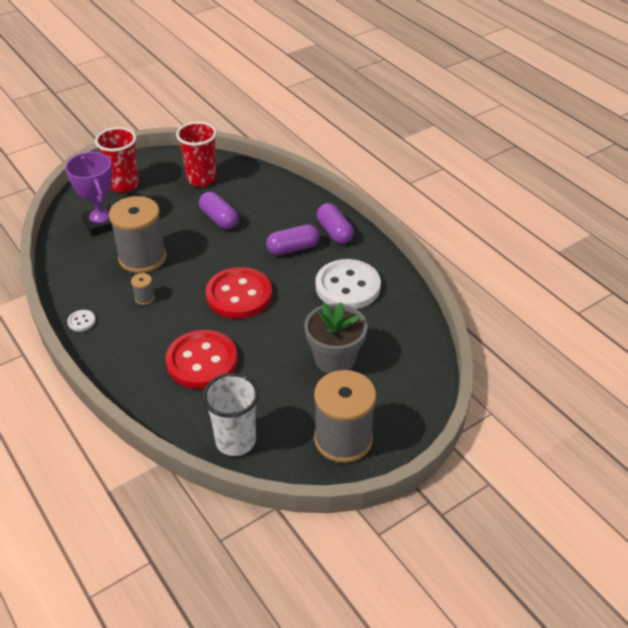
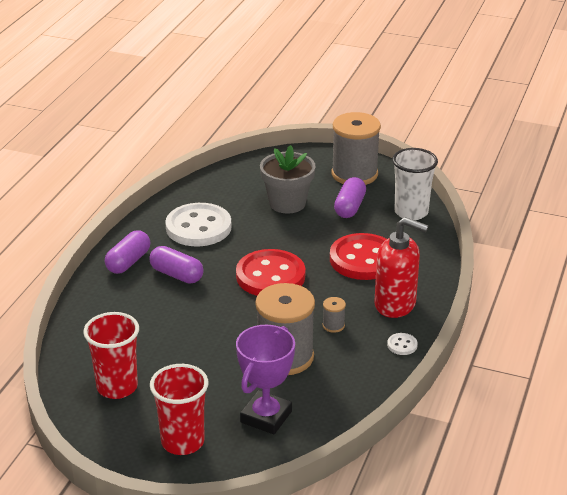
camera: 125 degrees left, 10 degrees down
purple capsule [199,192,239,229] -> purple capsule moved to [334,177,366,218]
none -> red soap dispenser [374,217,428,318]

